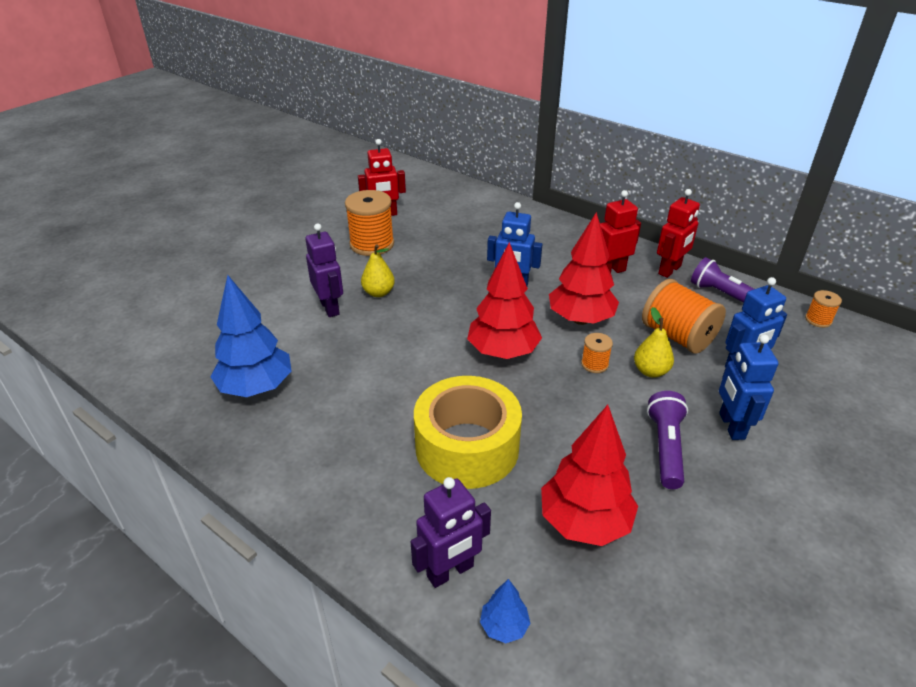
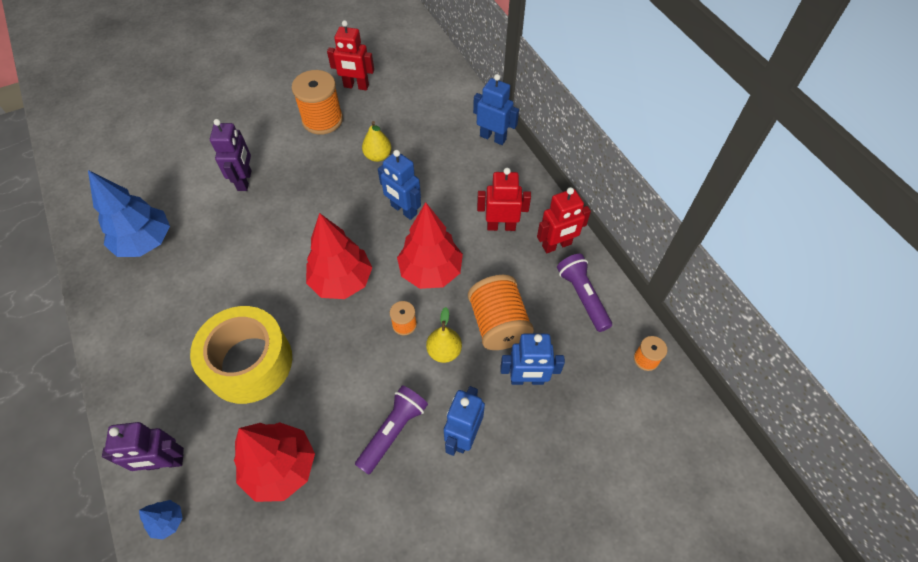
camera: 25 degrees right, 20 degrees up
yellow pear [361,244,395,297] -> yellow pear moved to [362,121,391,162]
none -> blue robot [473,74,519,145]

